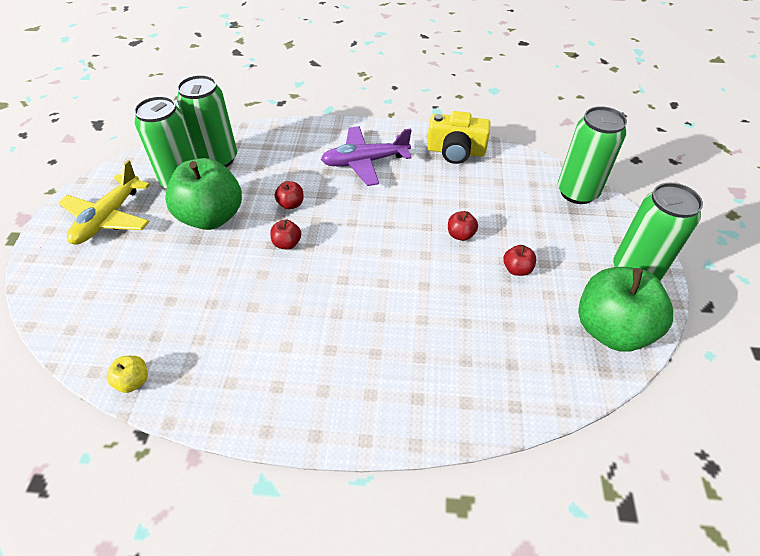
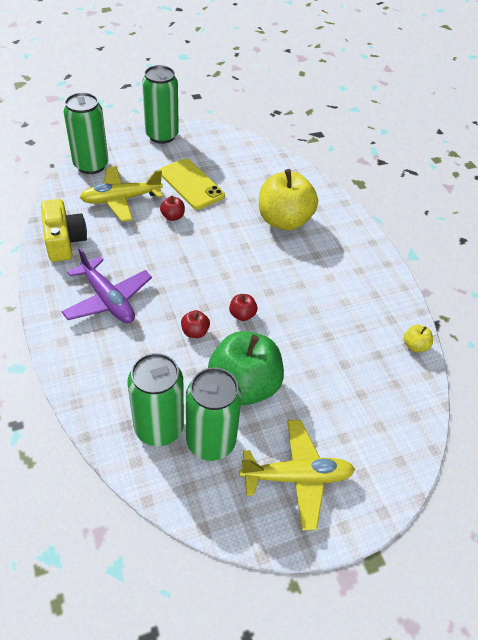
camera: 120 degrees left, 0 degrees up
red apple [503,245,536,276] -> yellow phone [159,159,225,209]
green apple [578,267,673,351] -> none
none -> yellow plane [80,166,163,222]
none -> yellow apple [259,169,318,231]

